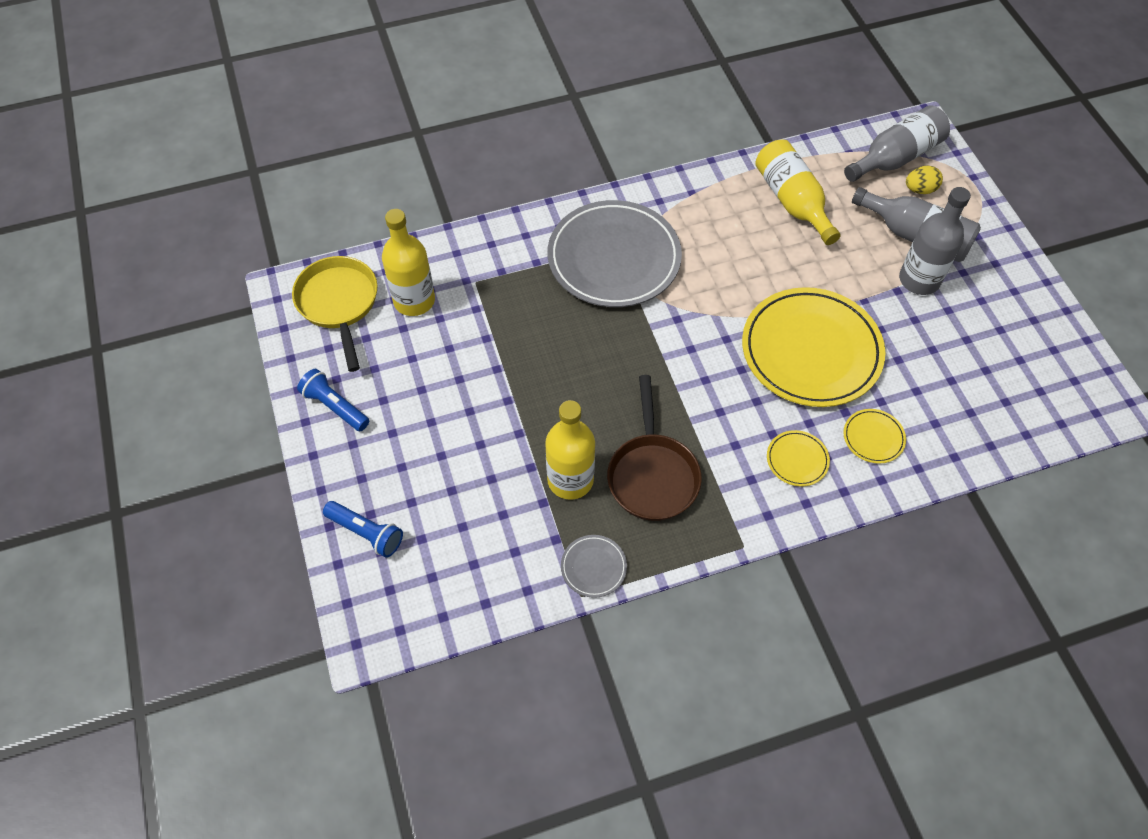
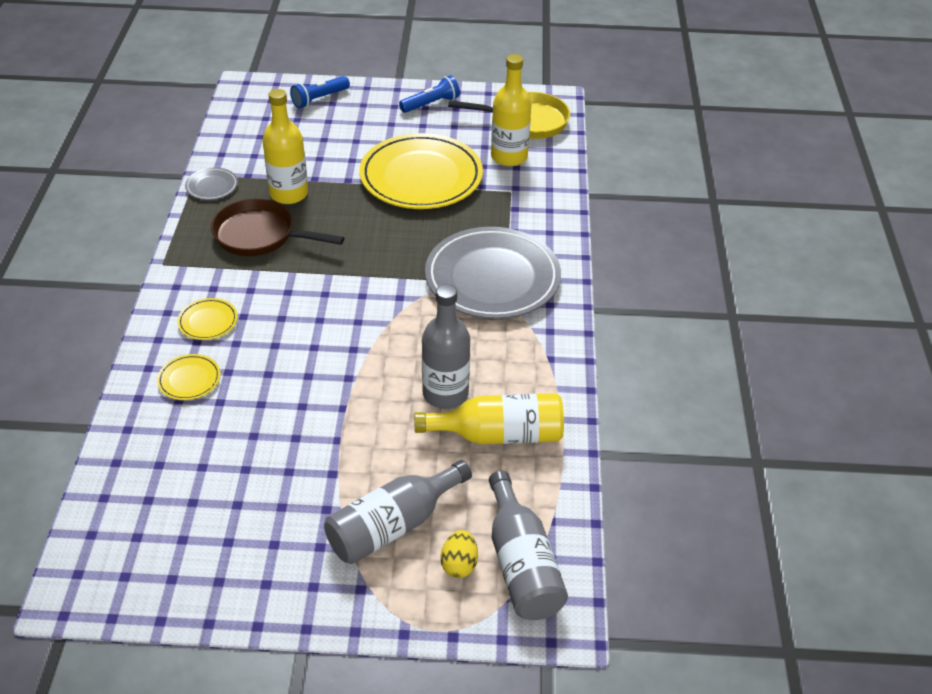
camera: 110 degrees right, 15 degrees down
yellow plate [742,287,885,407] -> yellow plate moved to [359,133,483,209]
grey bottle [899,187,971,295] -> grey bottle moved to [422,284,470,409]

